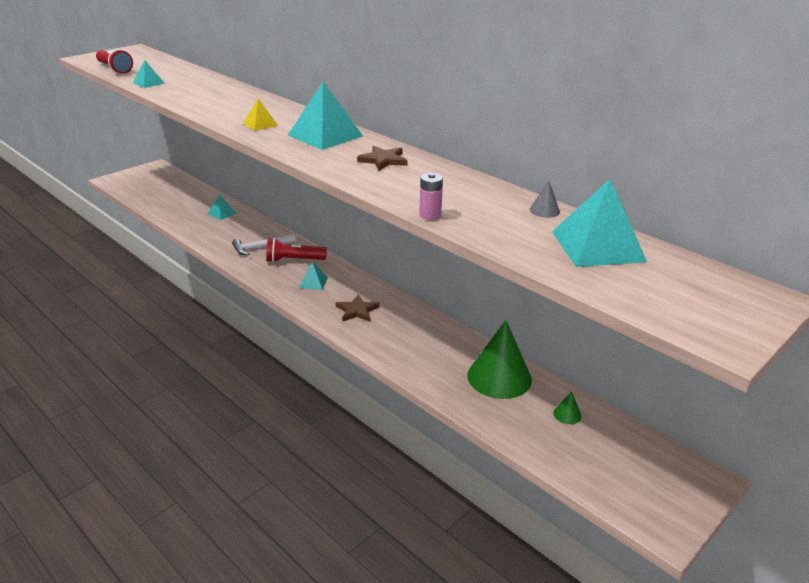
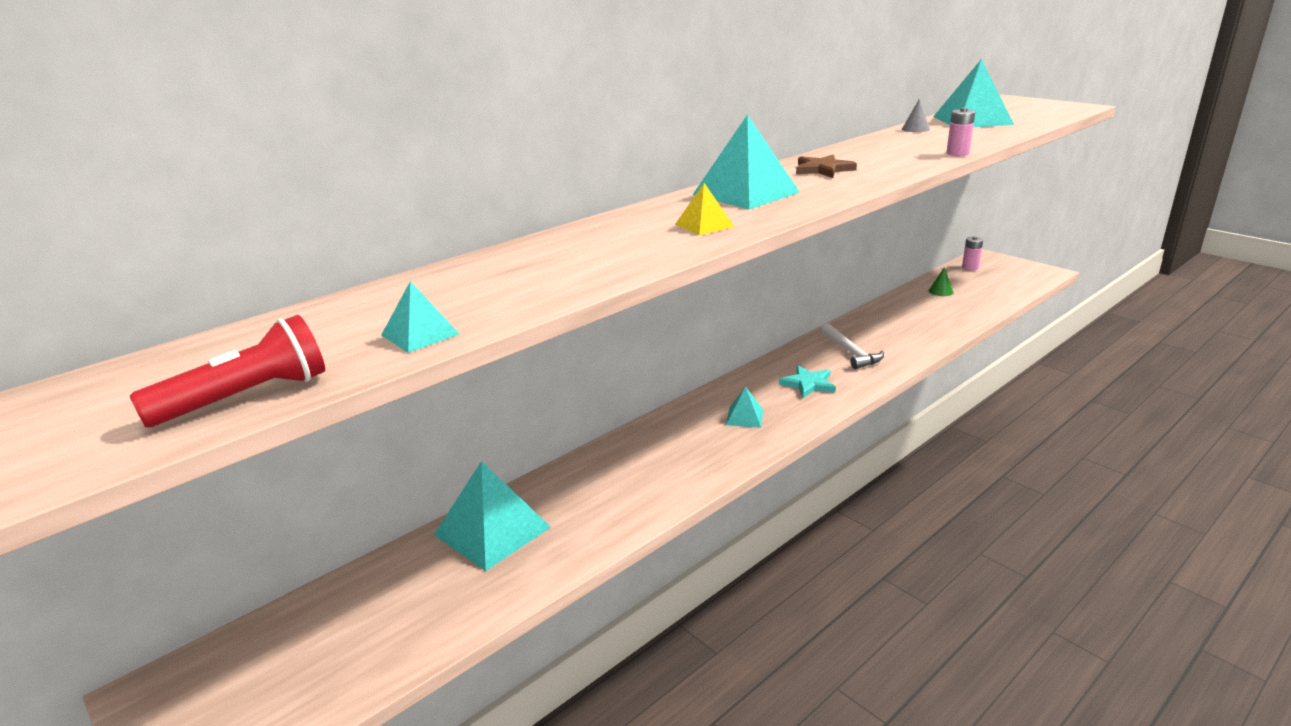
camera: 85 degrees left, 5 degrees down
turquoise pyramid [208,195,236,220] -> turquoise pyramid [434,461,551,571], size x1.98
white hammer [232,234,296,255] -> white hammer moved to [821,323,884,369]
red flashlight [266,238,327,263] -> none
brown star [336,295,379,322] -> turquoise star [779,365,836,398]
green cone [467,320,532,399] -> none
none -> pink battery [962,236,983,270]

